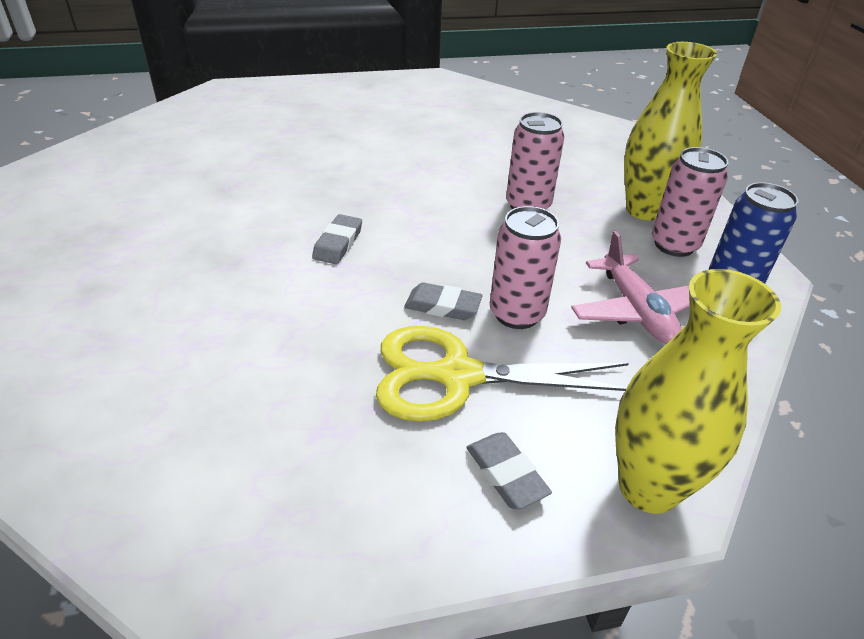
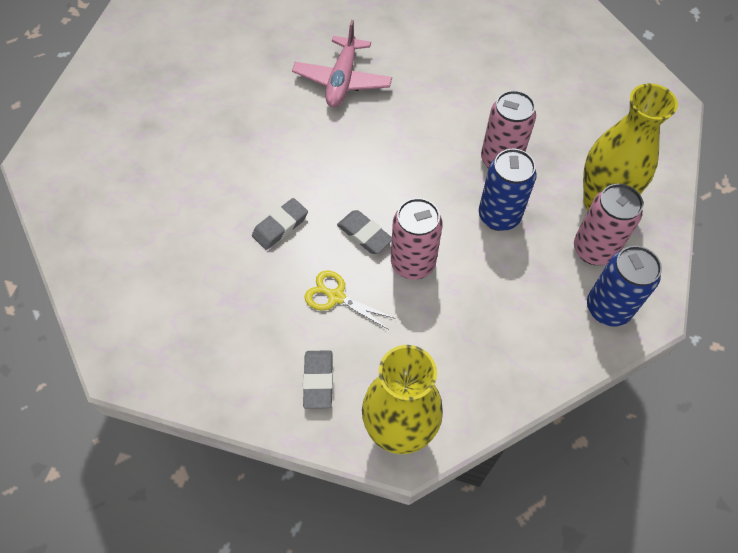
camera: 30 degrees right, 20 degrees up
grey eraser [312,214,362,264] -> grey eraser moved to [252,198,308,250]
yellow scissors [376,326,629,422] -> yellow scissors [304,270,396,330], size x0.49
pink plane [571,231,690,344] -> pink plane moved to [292,20,392,107]
none -> blue can [479,149,537,231]

